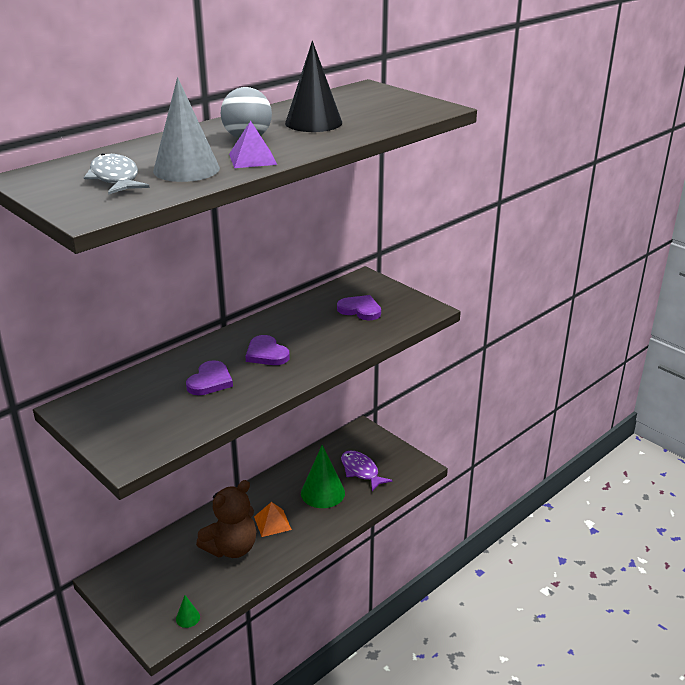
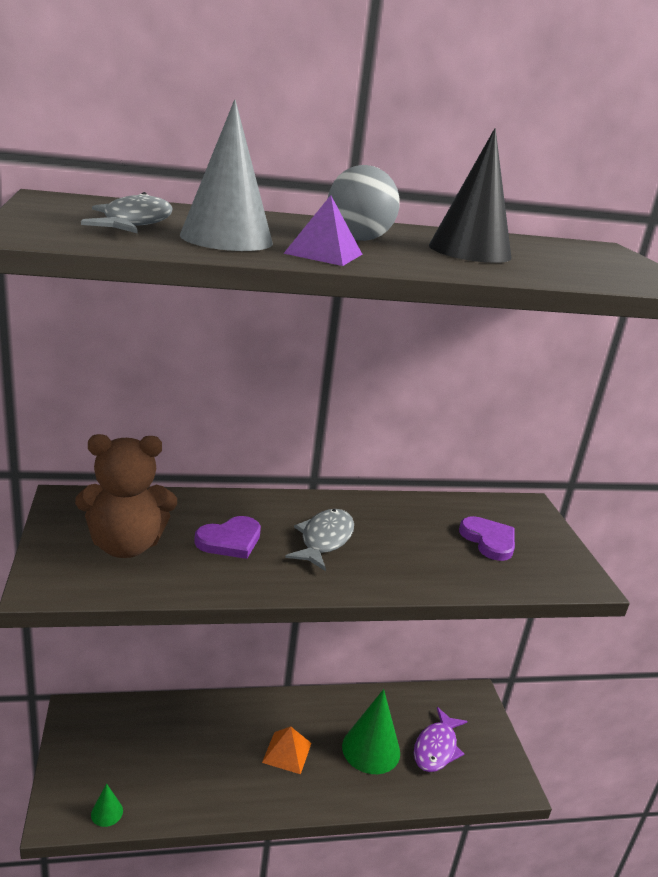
camera: 30 degrees right, 5 degrees down
brown teddy bear [196,480,257,558] -> brown teddy bear moved to [75,434,177,558]
purple heart [246,335,290,365] -> grey fish [285,509,354,571]
purple fish [341,451,393,491] -> purple fish turned 150 degrees counterclockwise [414,707,467,772]

